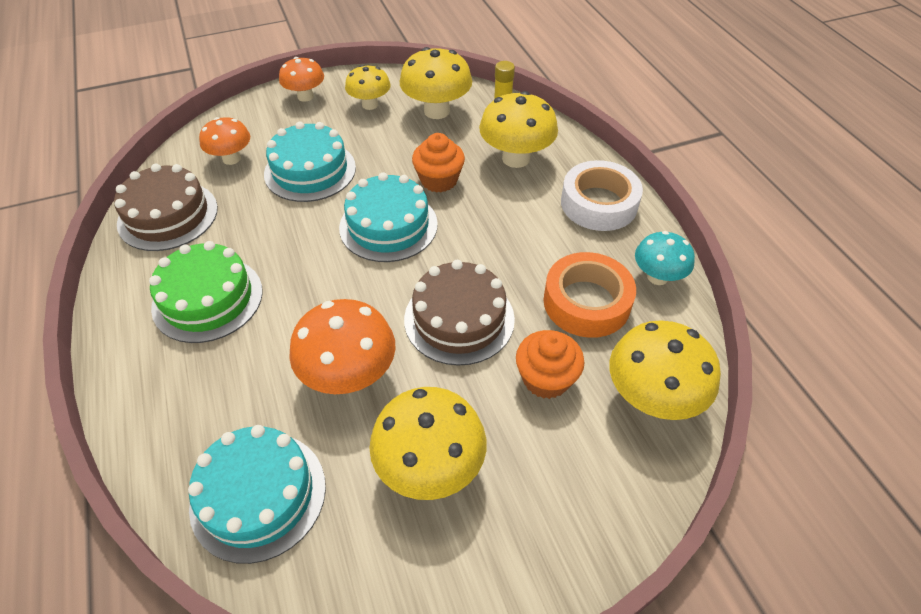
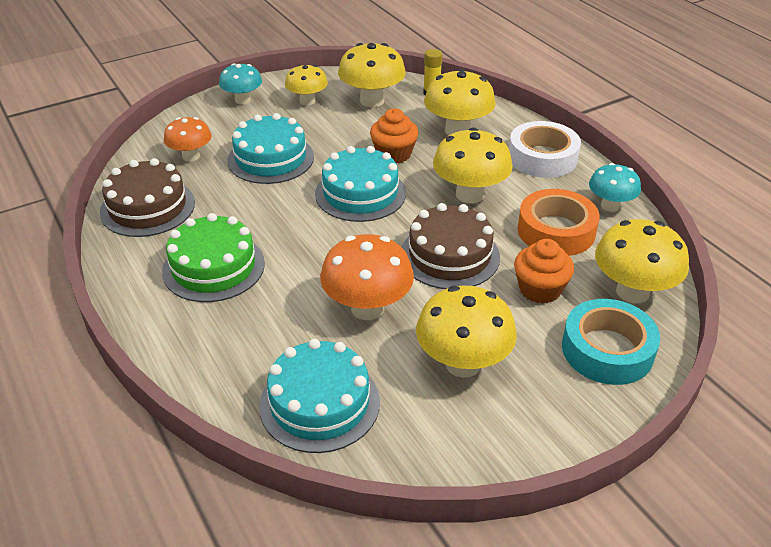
camera: 10 degrees left, 10 degrees down
orange mushroom [279,57,324,102] -> turquoise mushroom [219,63,262,104]
none -> yellow mushroom [433,127,513,203]
none -> turquoise tape [562,299,660,385]

